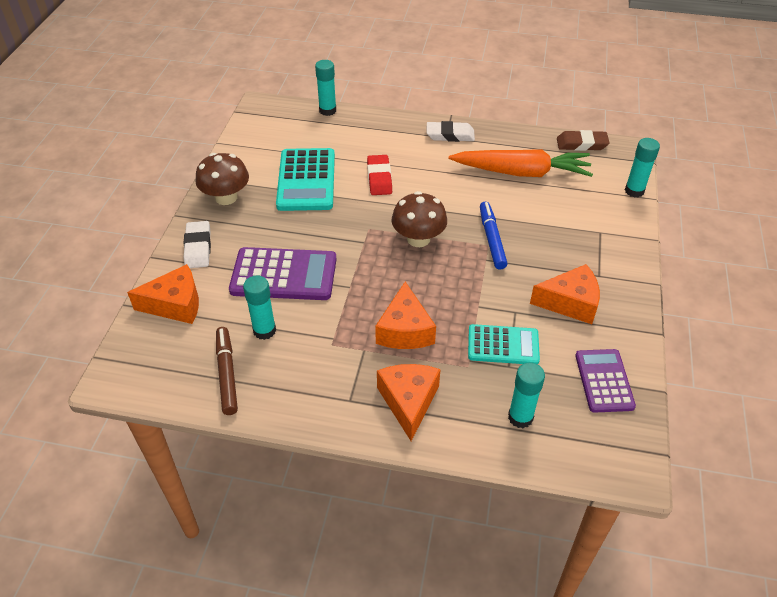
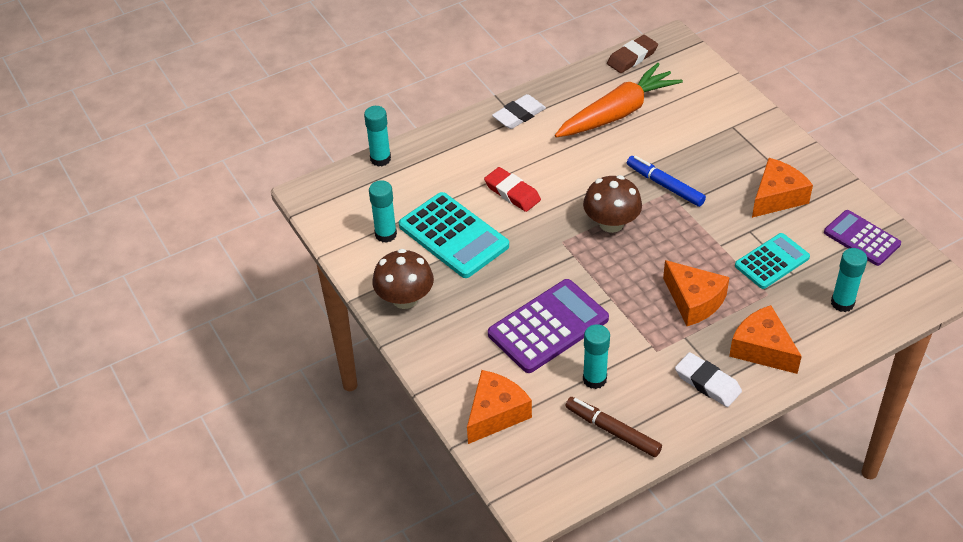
camera: 40 degrees left, 0 degrees up
white eraser [183,221,211,268] -> white eraser moved to [675,352,742,407]
turquoise glue stick [625,138,660,197] -> turquoise glue stick moved to [369,180,397,243]

